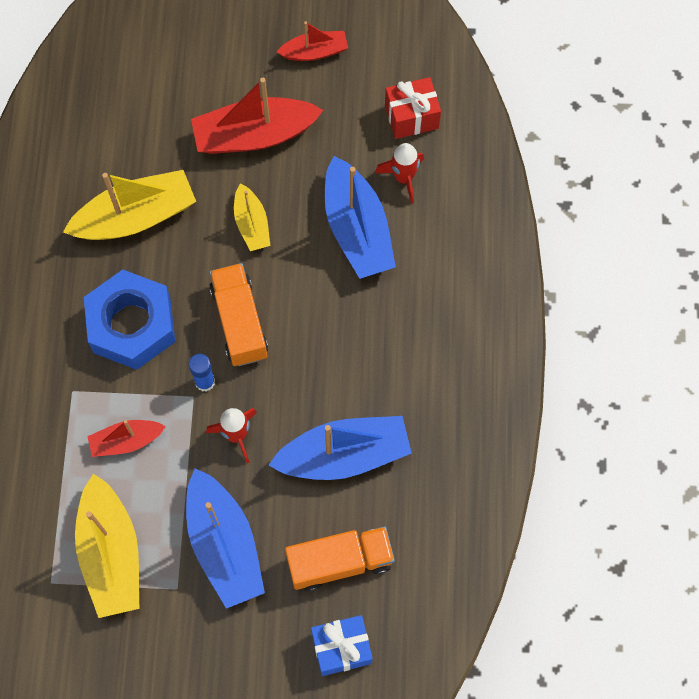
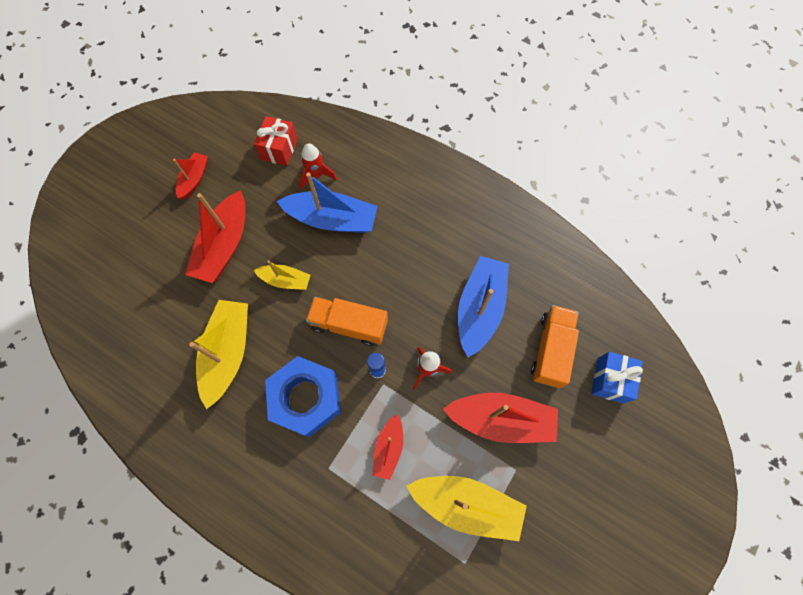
camera: 60 degrees left, 0 degrees up
blue boat [186,468,265,609] -> red boat [443,393,558,443]

